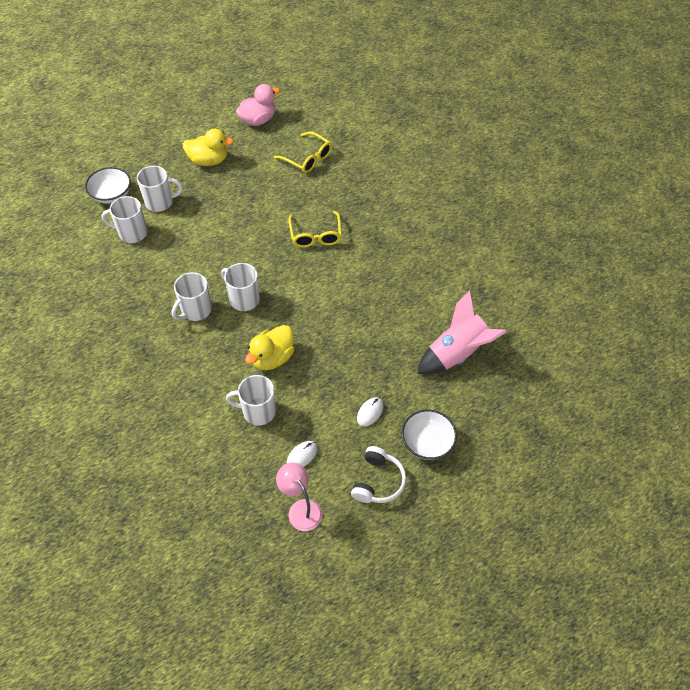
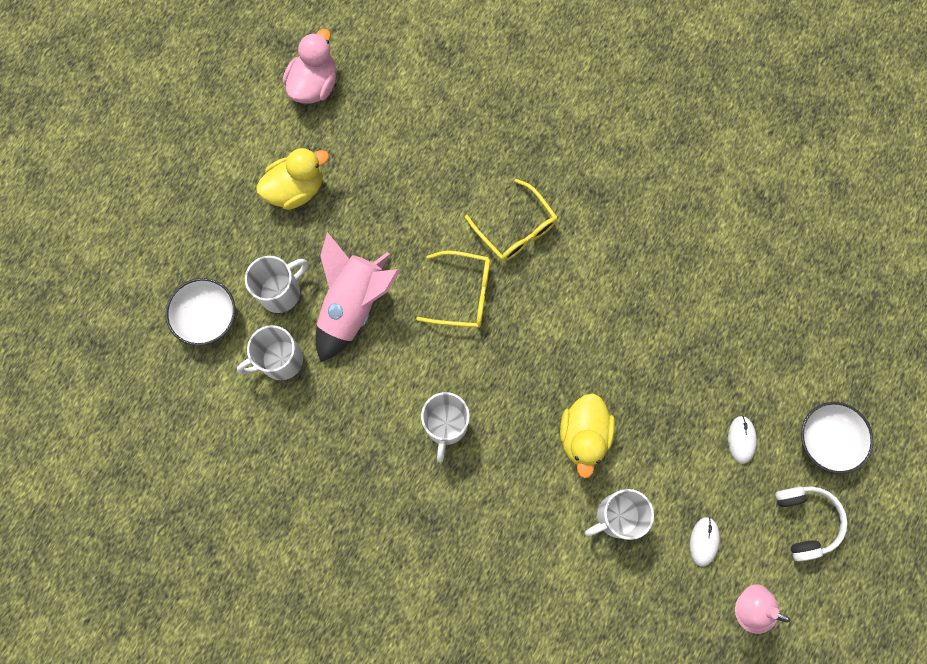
camera: 30 degrees left, 20 degrees up
white mug [221,263,260,311] -> none
yellow glasses [274,131,332,173] -> yellow glasses moved to [416,251,490,328]
pink rocket [417,290,507,374] -> pink rocket moved to [316,232,400,362]

